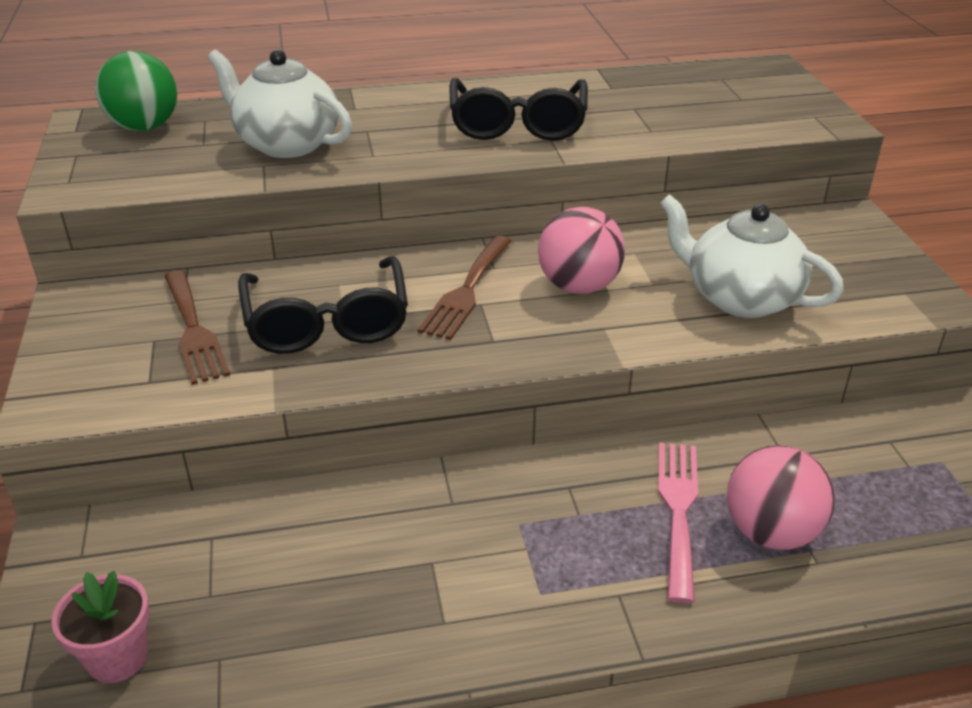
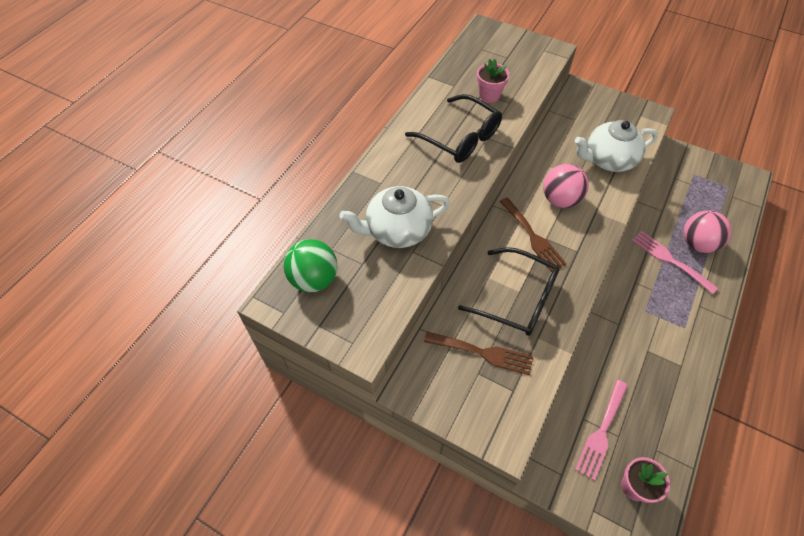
camera: 50 degrees left, 20 degrees up
none -> pink flower pot [477,59,510,103]
none -> pink fork [575,380,628,481]

